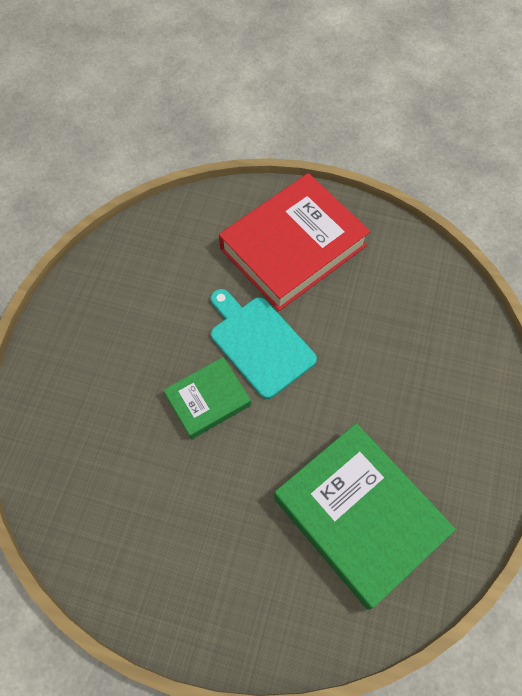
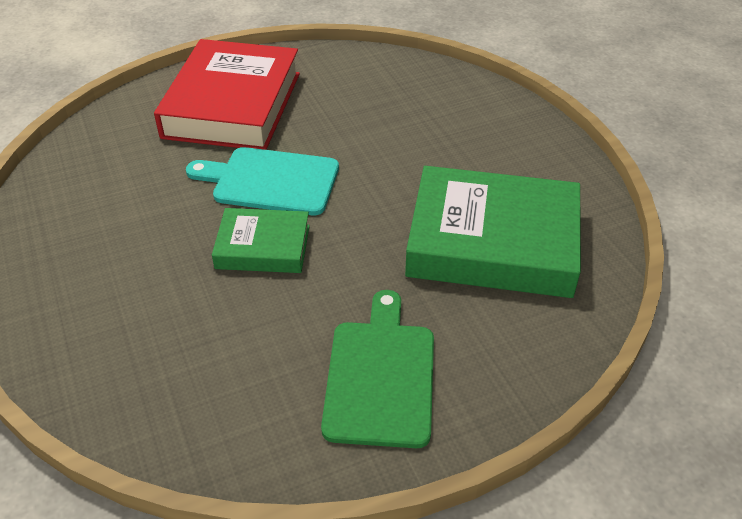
camera: 40 degrees left, 20 degrees down
green book [164,357,251,439] -> green book turned 75 degrees clockwise [212,208,310,273]
none -> green cutting board [321,290,434,448]

